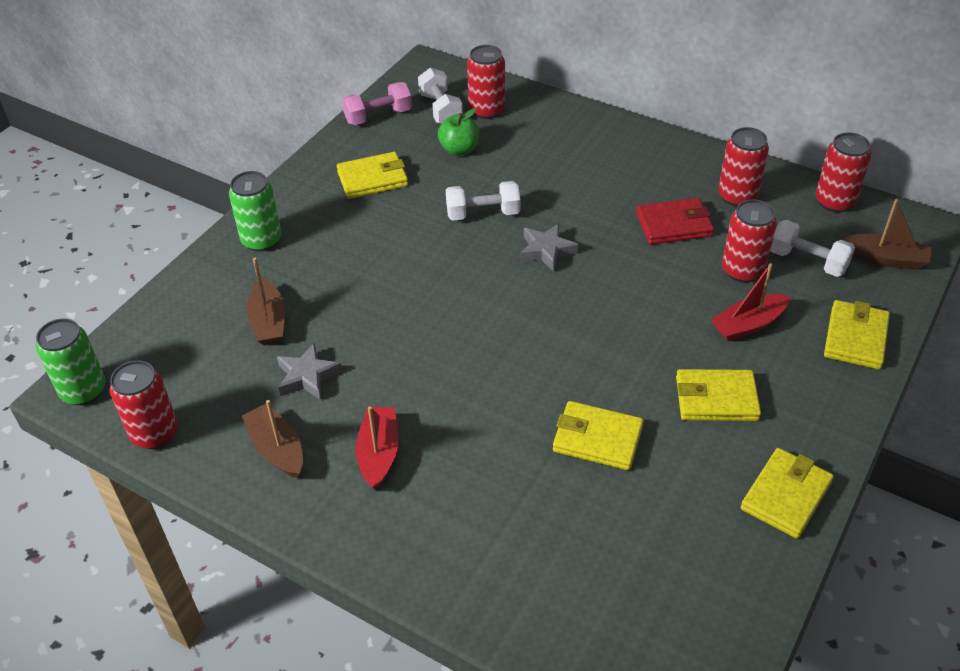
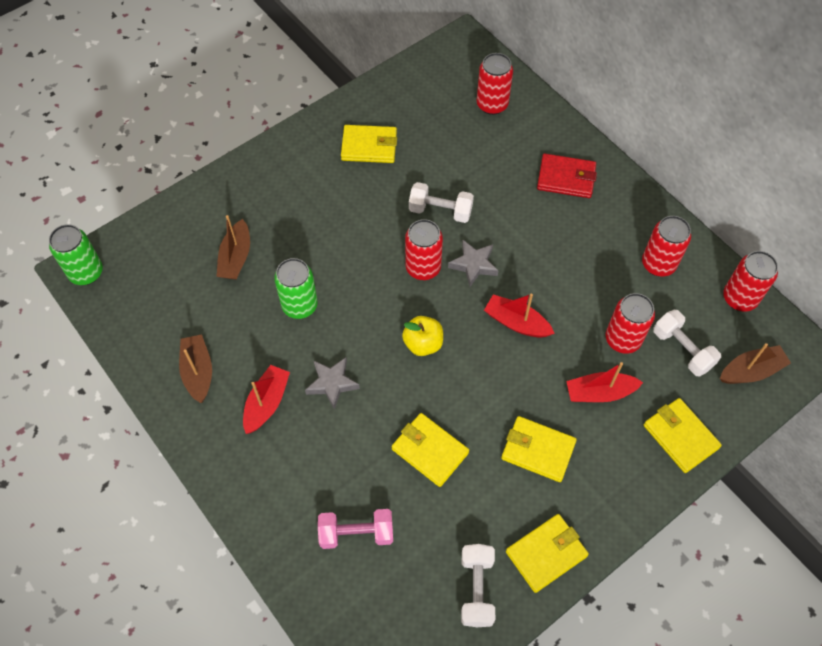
camera: 20 degrees right, 15 degrees up
red can [110,360,178,449] -> red can moved to [405,219,443,280]
green can [229,171,281,252] -> green can moved to [274,258,318,319]
grey star [277,342,342,400] -> grey star moved to [305,357,360,410]
pink dumbbell [342,82,412,125] -> pink dumbbell moved to [318,509,393,549]
white dumbbell [418,67,463,124] -> white dumbbell moved to [461,544,495,627]
green apple [438,108,479,156] -> none
red wallet [636,198,714,245] -> red wallet moved to [537,154,597,198]
yellow wallet [824,300,890,369] -> yellow wallet turned 75 degrees counterclockwise [644,398,722,473]
brown boat [843,199,931,270] -> brown boat turned 60 degrees counterclockwise [720,343,791,384]
none -> yellow apple [402,316,443,356]
none -> red boat [484,294,555,338]

